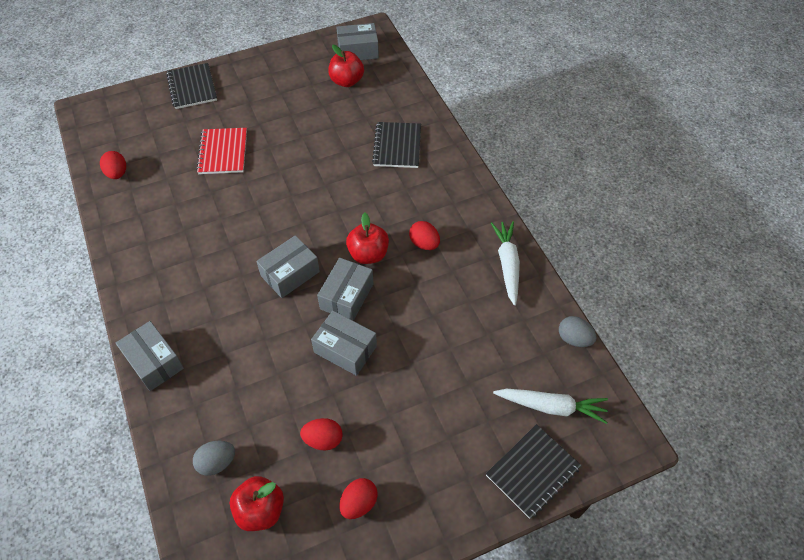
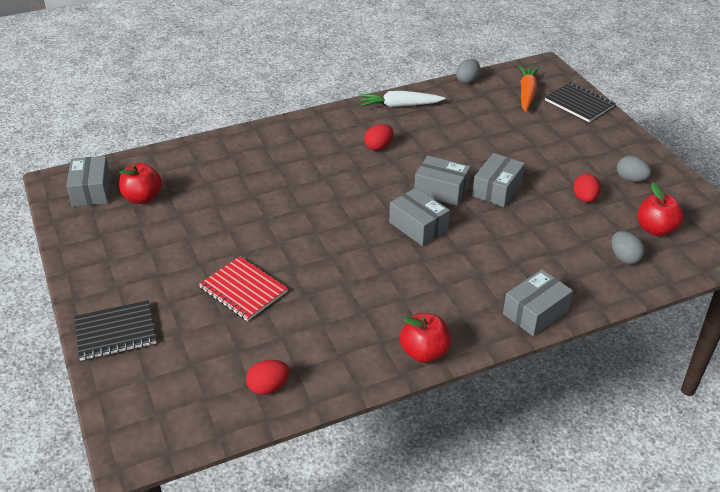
camera: 90 degrees left, 15 degrees down
red notebook [196,128,247,174] -> red notebook turned 45 degrees clockwise [199,256,288,321]
red egg [339,478,378,519] -> grey egg [617,156,651,182]
red apple [346,212,389,264] -> red apple moved to [400,313,451,363]
black notebook [372,122,421,168] -> none
white carrot [493,389,608,424] -> orange carrot [519,66,539,112]

